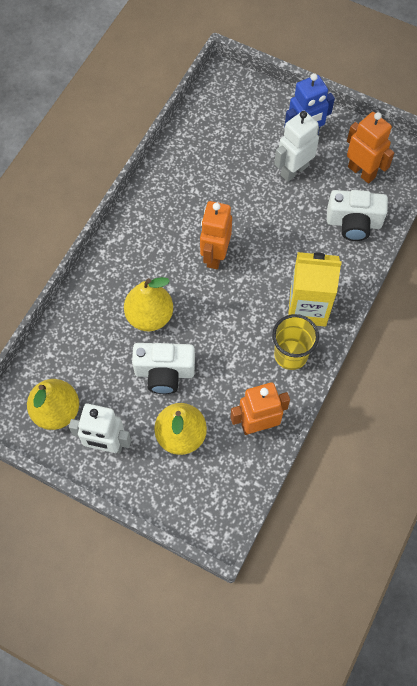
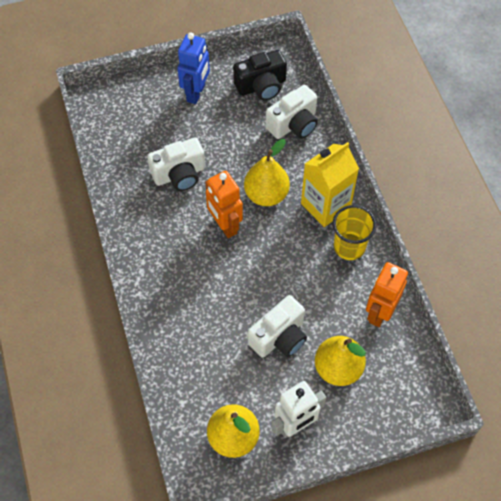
camera: 45 degrees left, 5 degrees down
yellow pear [124,277,173,331] -> yellow pear moved to [244,139,290,206]
white robot [274,111,319,182] -> none
orange robot [347,112,394,183] -> black camera [233,50,287,100]
none -> white camera [147,137,205,191]

